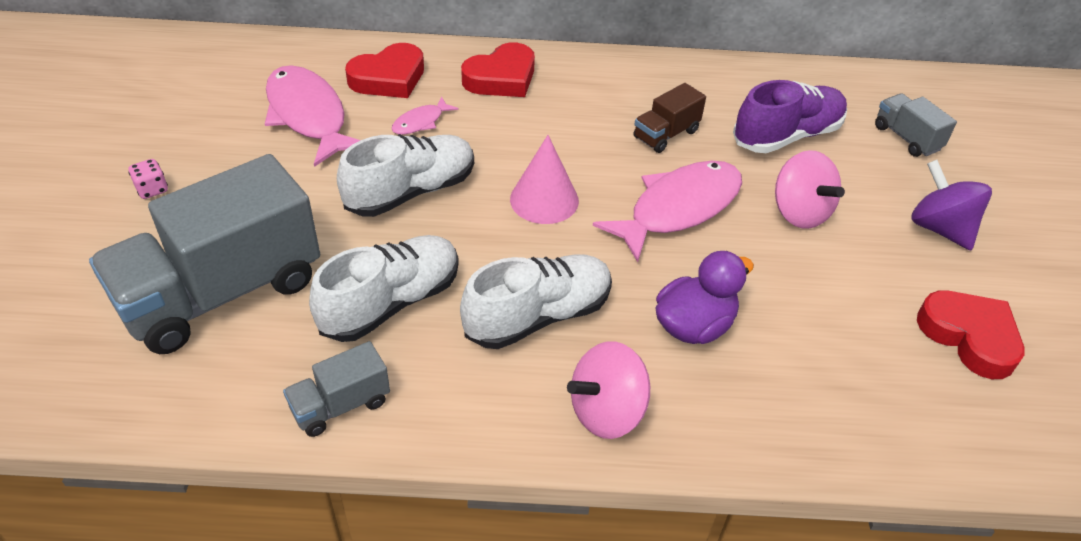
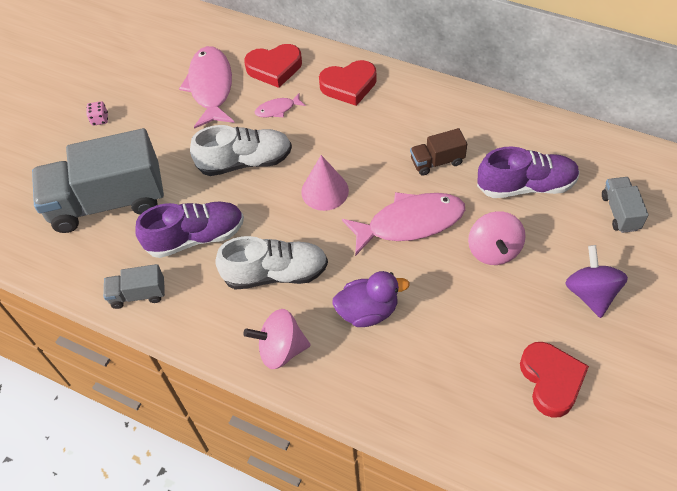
camera: 30 degrees right, 10 degrees up
white shoe [309,235,459,342] -> purple shoe [135,202,244,258]

